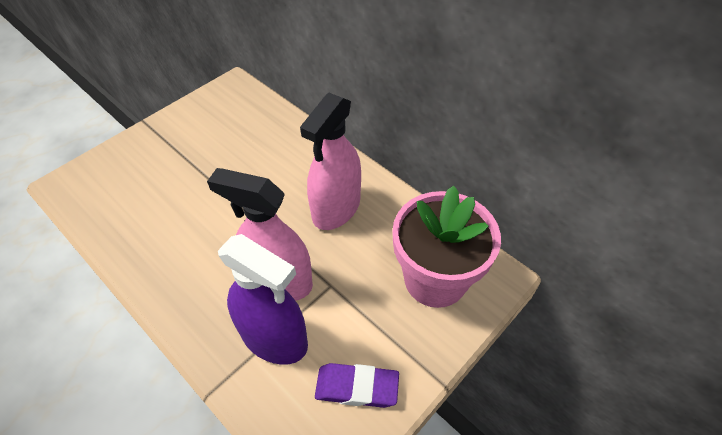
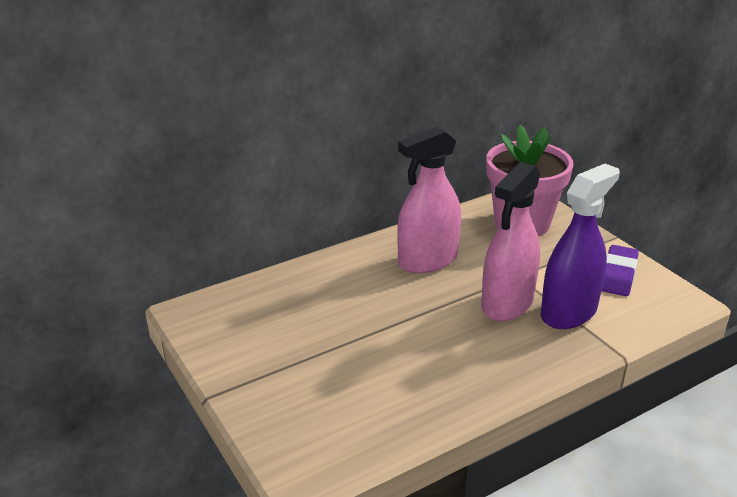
camera: 75 degrees left, 20 degrees down
pink spray bottle [300,93,361,230] -> pink spray bottle turned 105 degrees clockwise [397,126,461,273]

